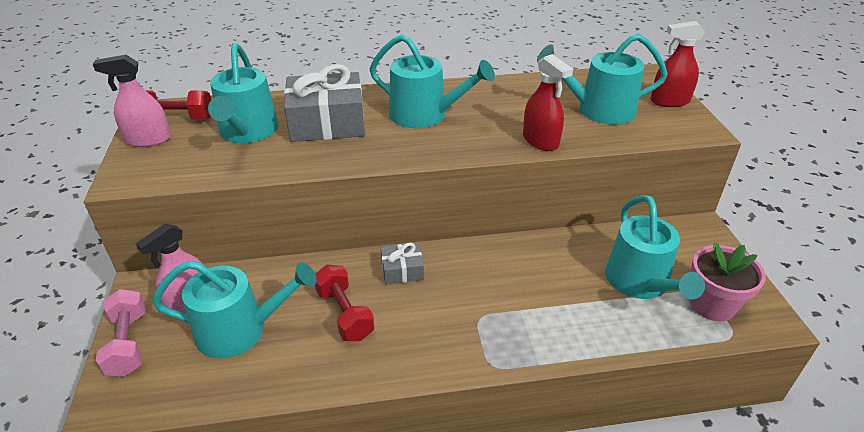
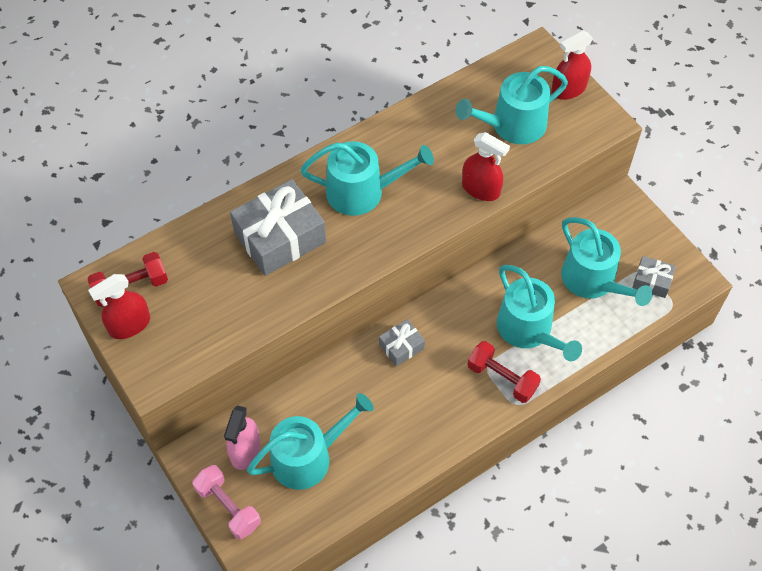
camera: 25 degrees left, 20 degrees up
pink spray bottle [93,55,171,147] -> red spray bottle [88,274,150,339]
turquoise watering can [208,43,278,143] -> turquoise watering can moved to [497,265,582,361]
red dumbbell [315,264,375,341] -> red dumbbell moved to [467,341,541,403]
pink flower pot [690,242,766,321] -> grey gift [632,256,676,298]

